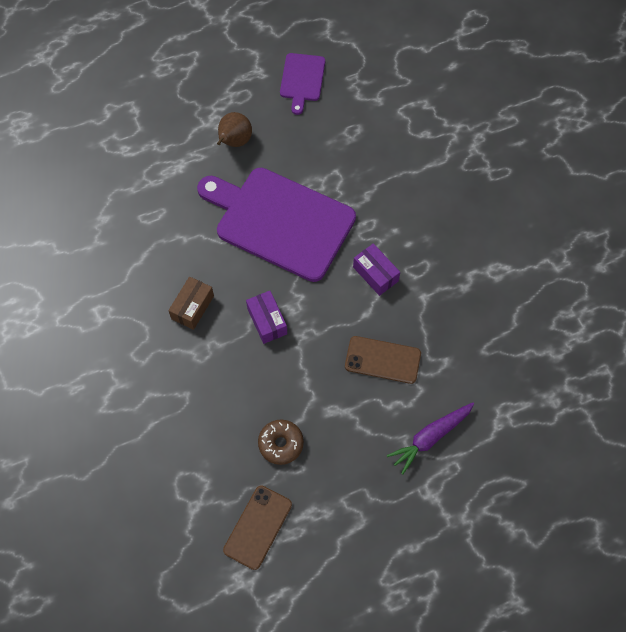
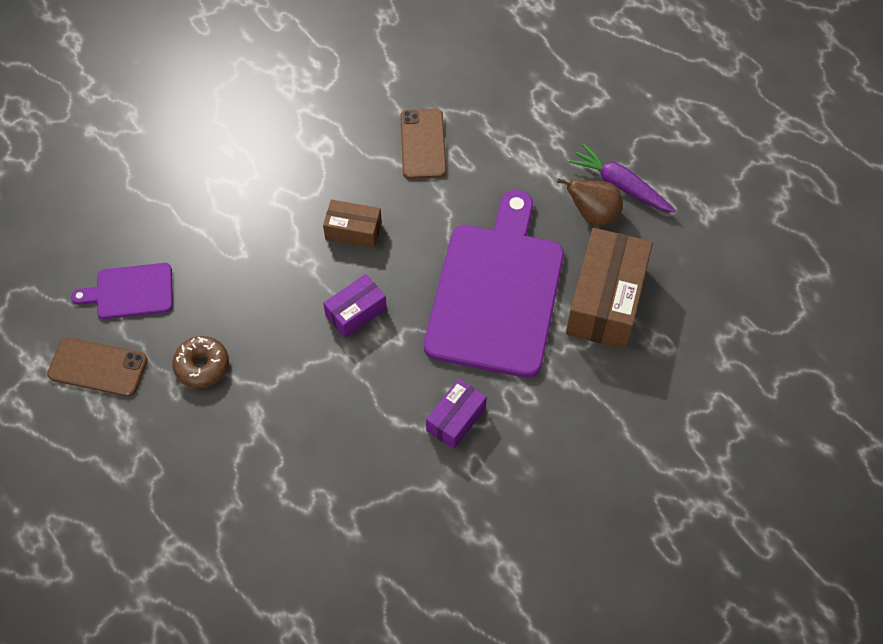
camera: 75 degrees right, 5 degrees down
purple cutting board [280,53,325,115] -> purple cutting board moved to [71,263,173,319]
brown phone [345,336,421,384] -> brown phone moved to [400,109,447,179]
purple carrot [387,402,475,475] -> purple carrot moved to [569,144,676,213]
none -> brown box [566,228,653,349]

